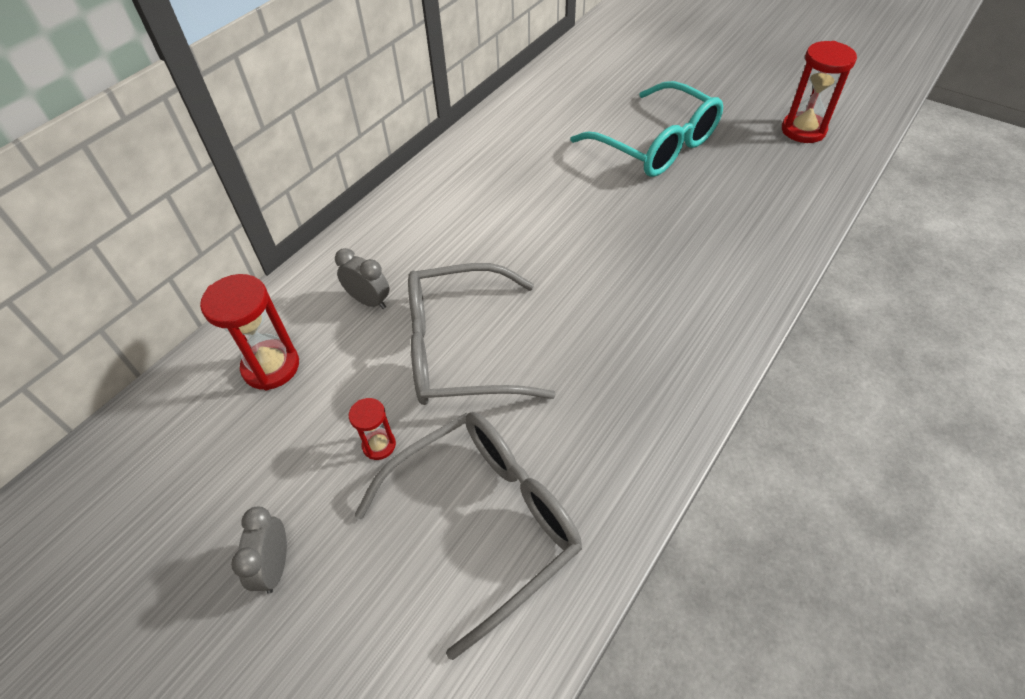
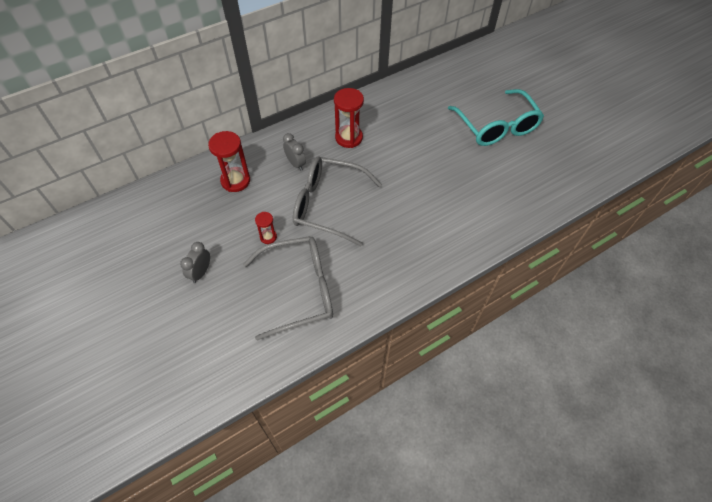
camera: 20 degrees right, 5 degrees up
red hourglass [782,41,857,143] -> red hourglass moved to [334,88,364,148]

